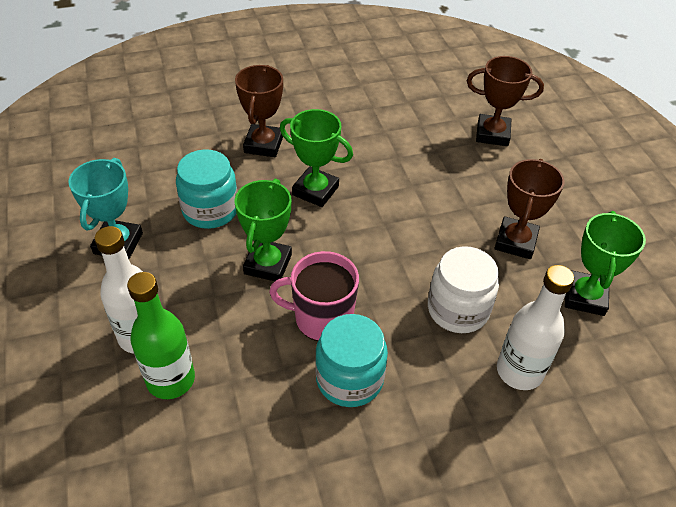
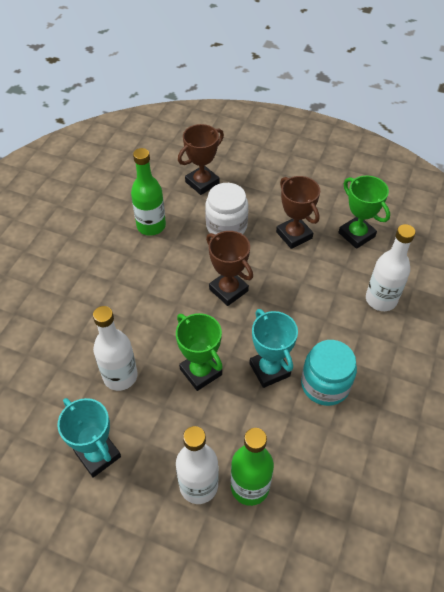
camera: 50 degrees left, 5 degrees up
turquoise jar [176,149,237,229] -> white bottle [93,306,138,391]
brown trophy [235,65,283,157] -> brown trophy moved to [206,231,253,306]
pink mug [269,251,359,341] -> turquoise trophy [249,309,298,388]
green trophy [280,109,353,207] -> none
white jar [428,246,499,333] -> white jar moved to [205,183,248,235]
none -> green bottle [131,148,166,236]

